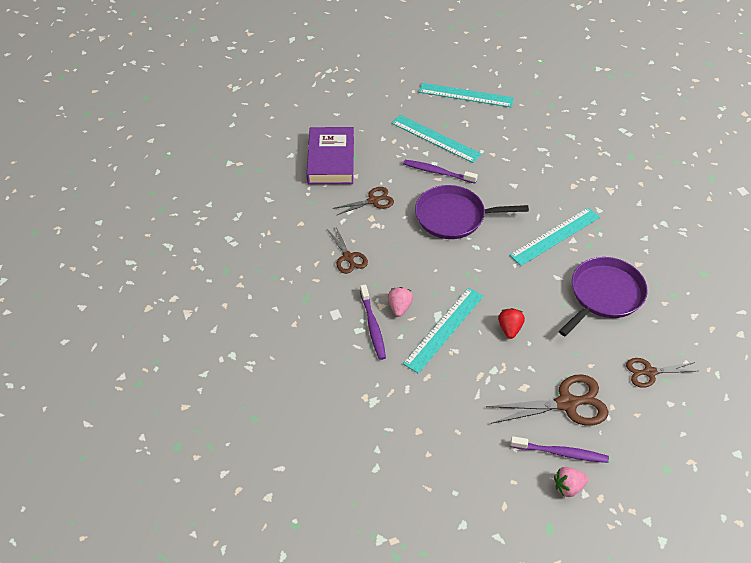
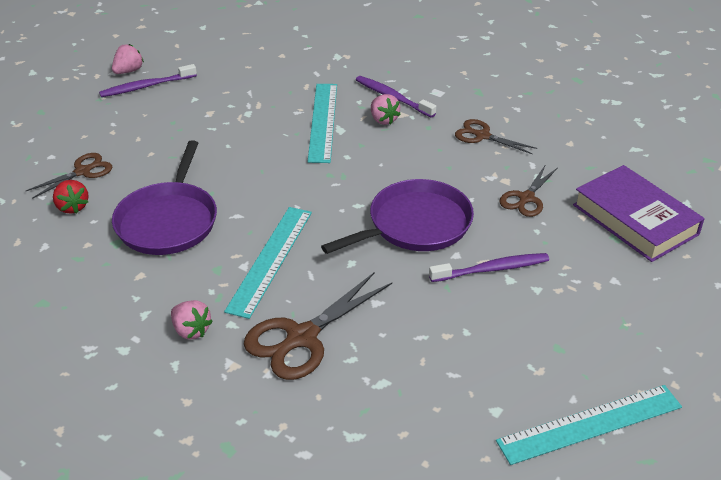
camera: 145 degrees right, 10 degrees down
turquoise ruler [391,115,481,163] -> none
brown scissors [486,374,608,426] -> brown scissors moved to [244,273,392,380]
red strawberry [498,308,525,339] -> red strawberry moved to [53,180,89,214]
none -> pink strawberry [171,300,213,340]

